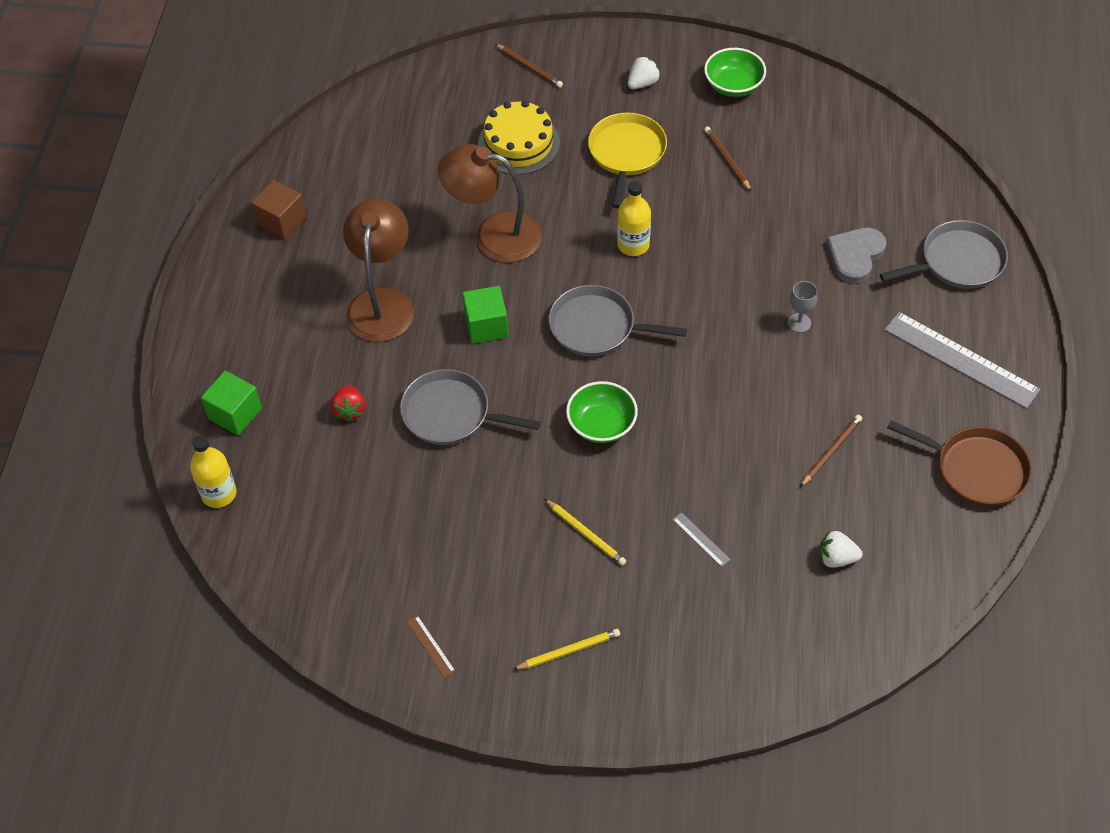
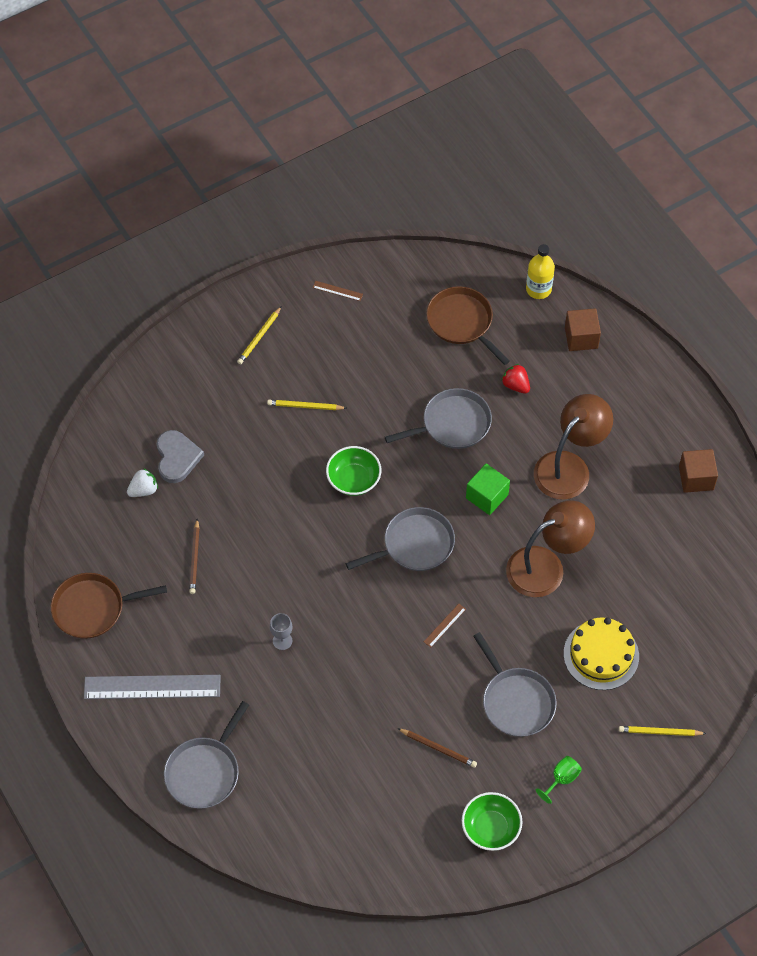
camera: 140 degrees right, 5 degrees up
green cube [201,370,262,435] -> brown cube [565,308,601,351]
brown lamp [343,199,414,342] -> brown lamp turned 105 degrees counterclockwise [534,394,613,500]
brown pencil [495,44,563,88] -> yellow pencil [619,726,707,736]
yellow pan [588,113,667,208] -> grey pan [473,632,557,737]
yellow bottle [617,181,651,256] -> brown ruler [424,604,466,647]
white strawberry [628,56,661,89] -> green goblet [536,756,582,804]
grey ruler [673,512,731,567] -> none
grey heart [826,228,886,283] -> grey heart moved to [157,430,204,483]
none -> brown pan [426,286,510,365]

